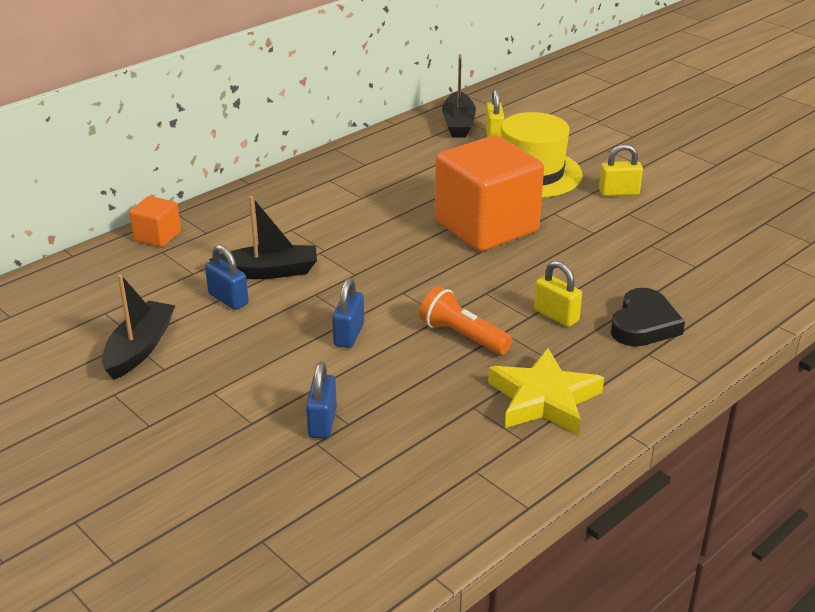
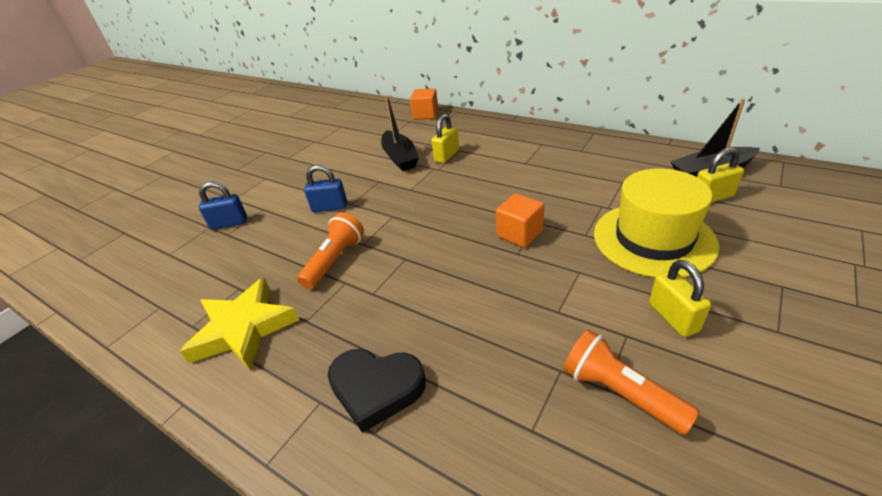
camera: 80 degrees right, 5 degrees up
black boat [102,274,176,380] -> none
blue padlock [205,245,249,310] -> none
orange cube [435,135,544,251] -> orange cube [496,193,544,248], size x0.45
yellow padlock [534,261,582,327] -> yellow padlock moved to [432,114,459,163]
none -> orange flashlight [563,330,699,435]

